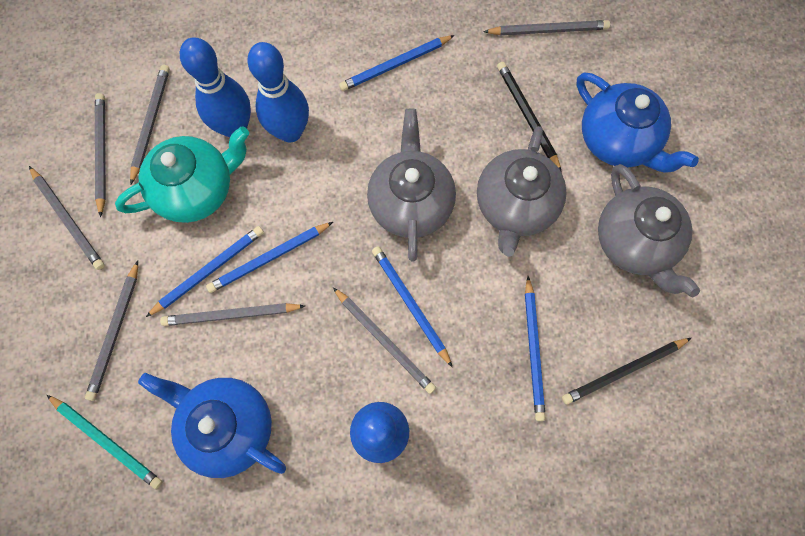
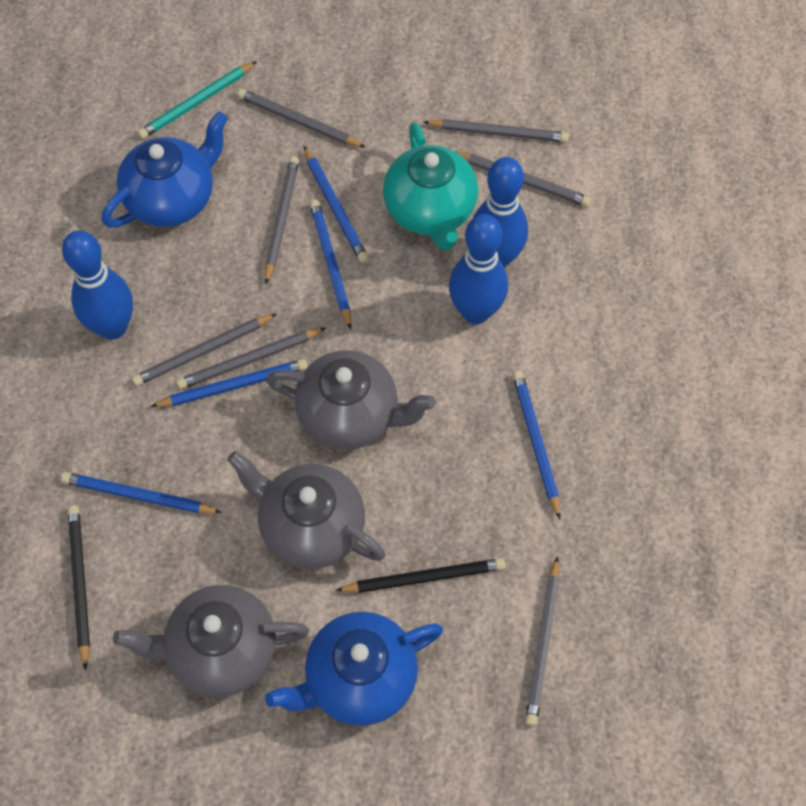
camera: 105 degrees right, 10 degrees down
grey pencil [29,166,105,270] -> grey pencil moved to [176,328,326,389]

